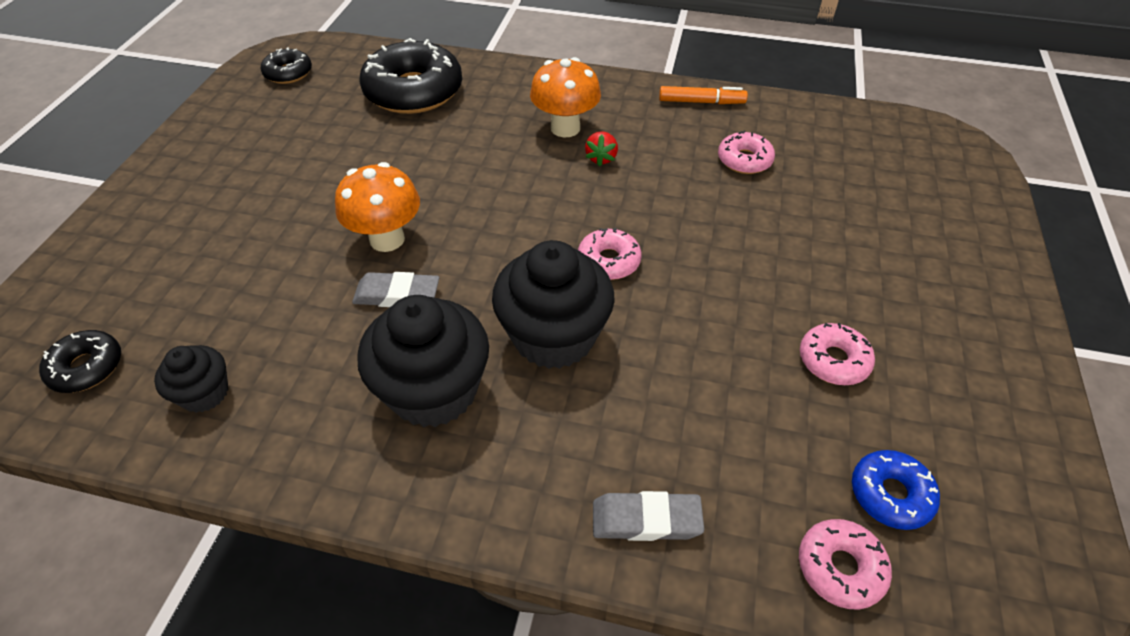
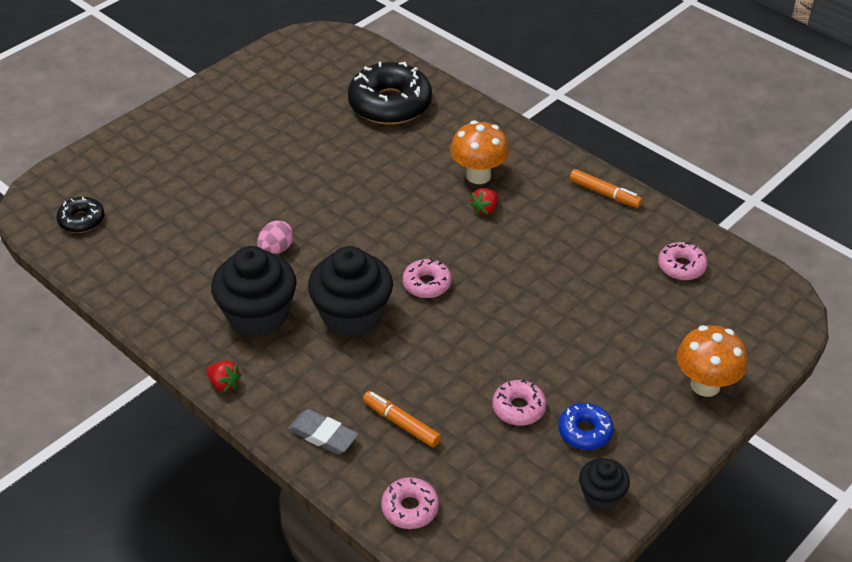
camera: 30 degrees right, 5 degrees down
black cupcake [154,345,228,413] -> black cupcake moved to [579,458,630,510]
black donut [261,47,312,84] -> none
orange mushroom [335,162,420,252] -> orange mushroom moved to [677,325,747,397]
grey eraser [352,272,439,307] -> pink egg [257,220,294,254]
pink donut [718,130,775,174] -> pink donut moved to [658,242,708,280]
blue donut [852,450,940,530] -> blue donut moved to [558,403,614,450]
none -> red strawberry [206,361,242,392]
none -> orange marker [363,391,441,448]

